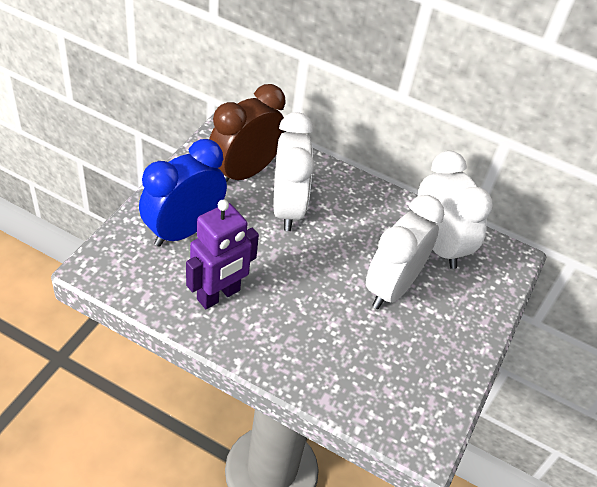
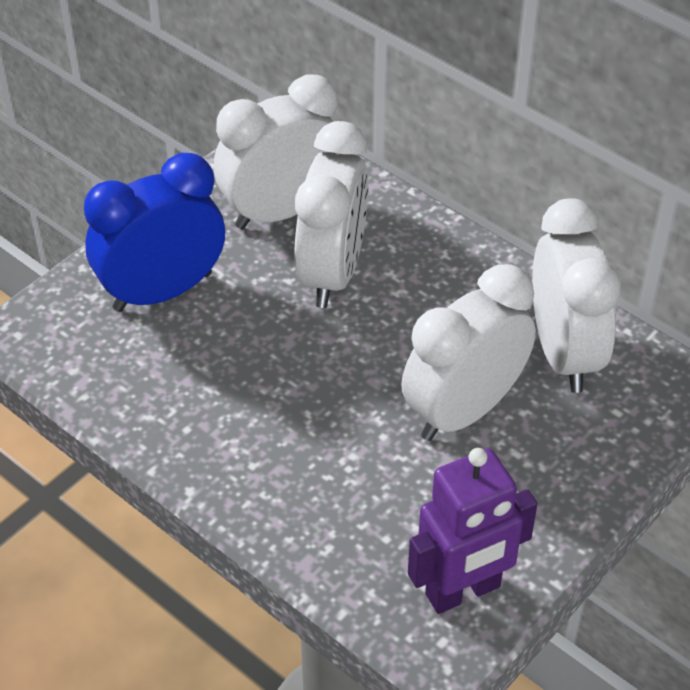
camera: 20 degrees right, 0 degrees up
purple robot [186,200,259,309] -> purple robot moved to [408,448,537,614]
brown clock [209,84,286,183] -> white clock [214,74,338,229]

